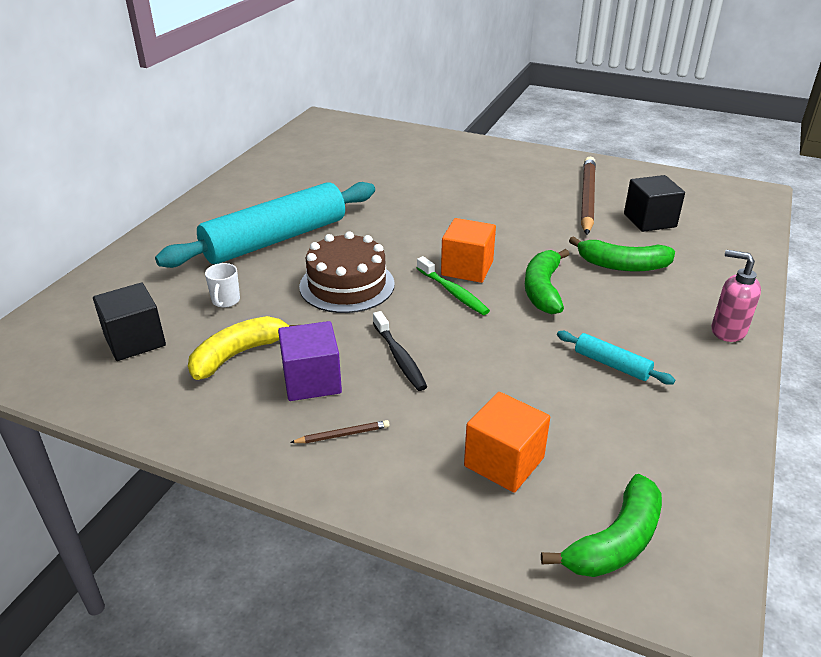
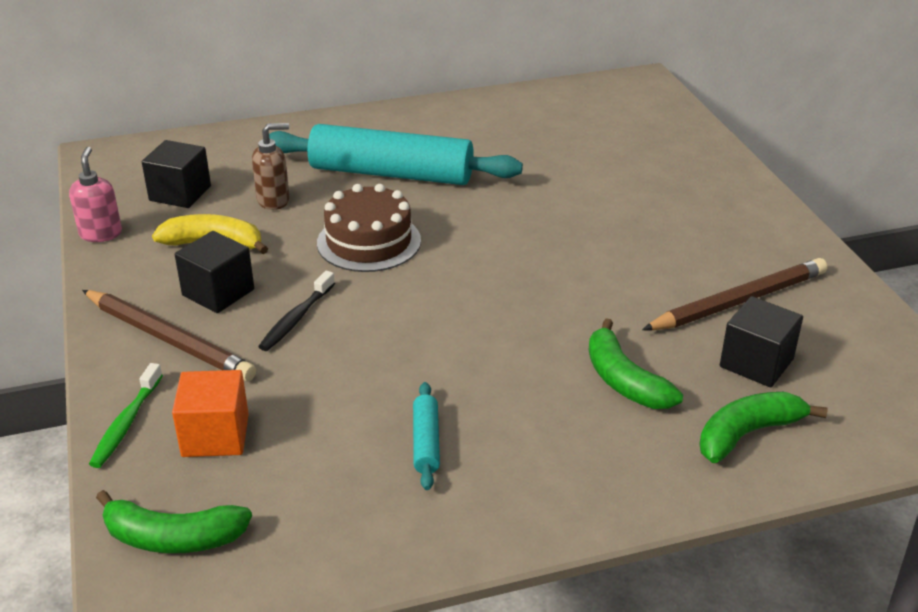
camera: 50 degrees right, 0 degrees up
white mug [205,263,240,308] -> brown soap dispenser [252,123,290,210]
purple cube [278,321,342,401] -> black cube [175,231,254,313]
brown pencil [290,420,390,443] -> brown pencil [82,290,256,381], size x2.48
green toothbrush [417,256,490,315] -> green toothbrush moved to [89,363,163,468]
orange cube [441,218,496,283] -> none
green banana [525,249,569,314] -> green banana moved to [699,392,827,463]
pink soap dispenser [712,250,761,342] -> pink soap dispenser moved to [69,147,122,242]

